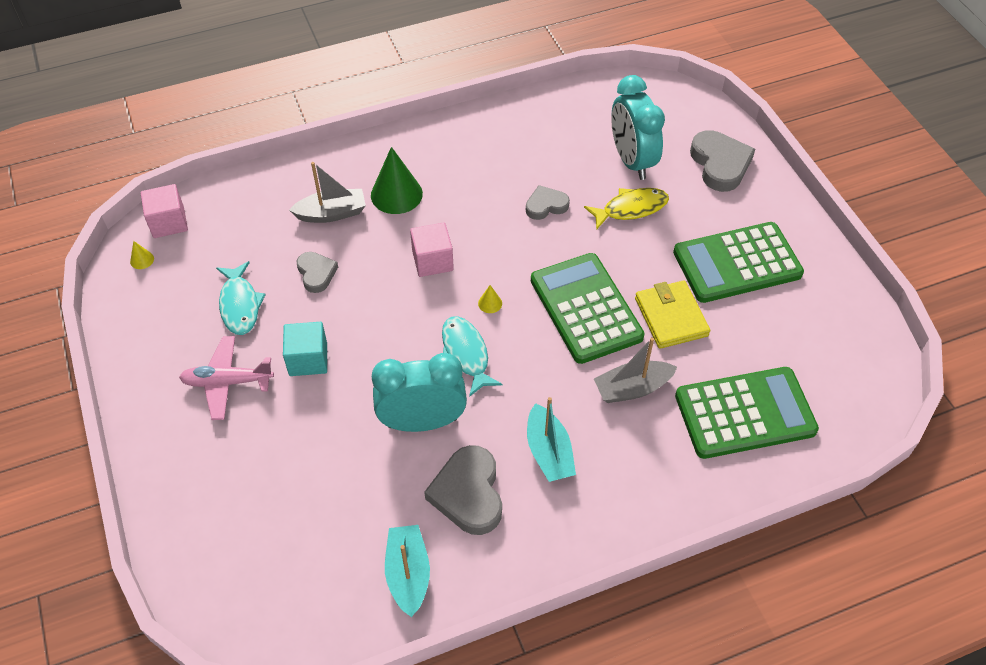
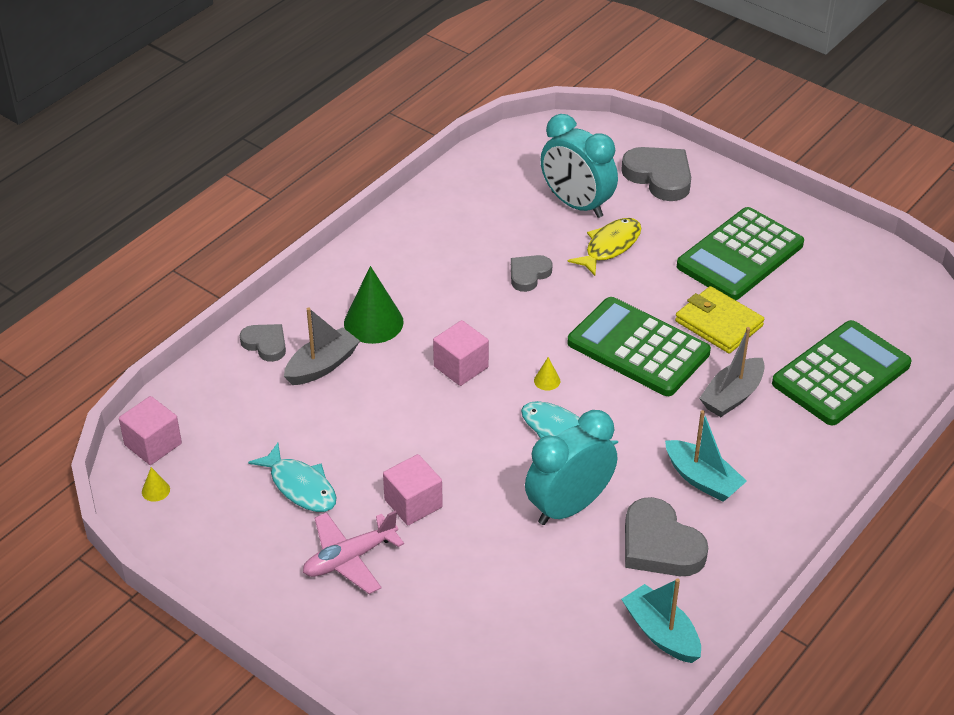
camera: 30 degrees left, 10 degrees down
turquoise cube [283,322,327,376] -> pink cube [383,454,443,525]
grey heart [297,252,338,293] -> grey heart moved to [240,324,286,362]

